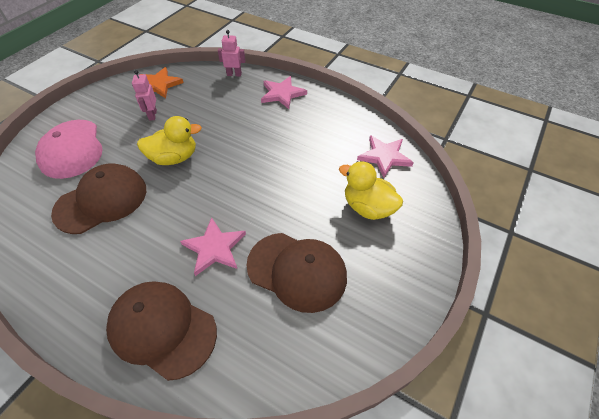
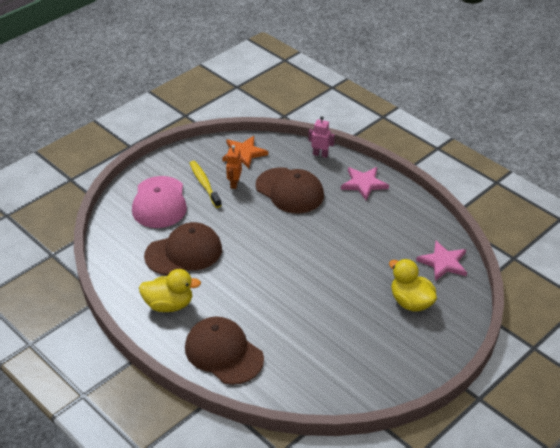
camera: 15 degrees right, 10 degrees down
pink robot [132,70,157,121] -> orange robot [226,145,242,189]
yellow duck [137,116,202,165] -> yellow duck moved to [139,269,201,312]
pink star [180,217,246,276] -> none
brown cap [246,233,347,313] -> brown cap moved to [256,167,324,213]
none -> yellow toothbrush [190,161,222,208]

